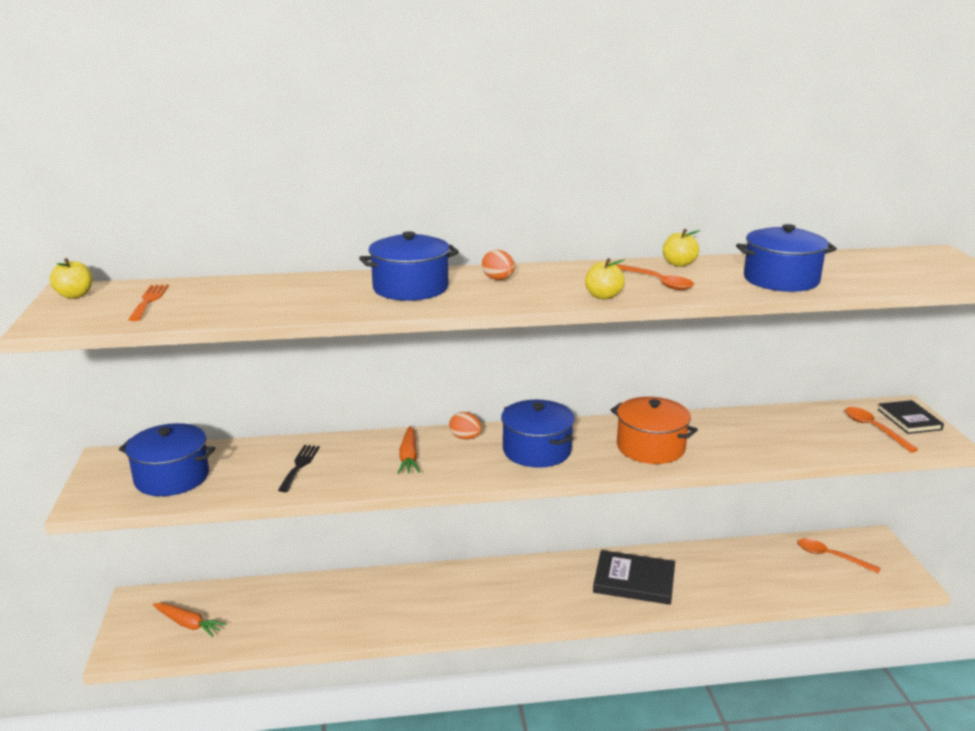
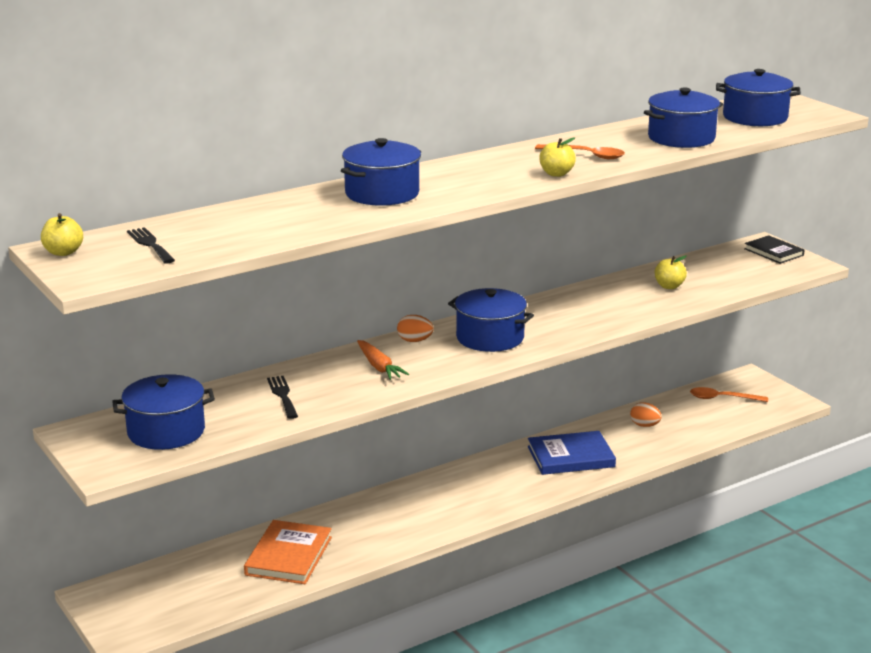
camera: 25 degrees left, 0 degrees up
orange fork [128,285,169,321] -> black fork [127,227,175,264]
orange carrot [153,603,226,637] -> none
orange egg [482,250,515,280] -> orange egg moved to [630,402,662,427]
black book [593,550,675,605] -> blue book [528,431,616,475]
orange pot [611,397,698,464] -> none
yellow apple [663,229,700,267] -> yellow apple moved to [655,256,687,289]
orange spoon [845,407,918,453] -> none
none -> orange book [244,520,332,584]
none -> blue pot [716,69,801,126]

